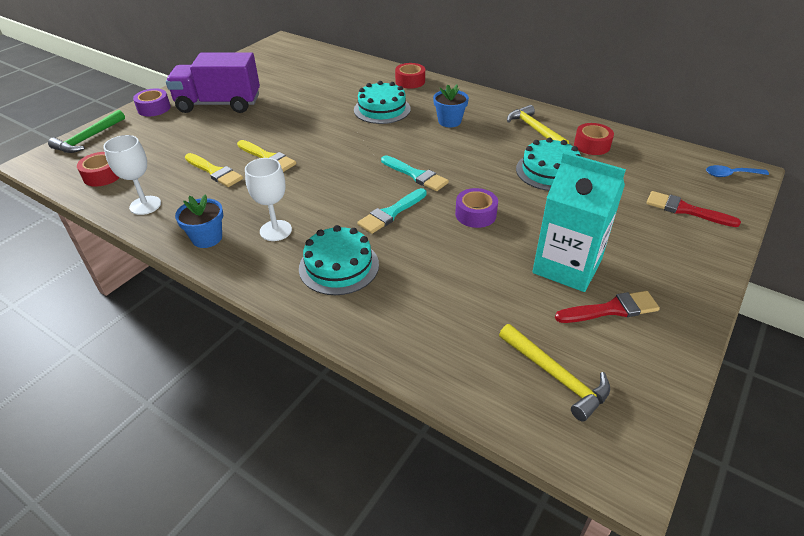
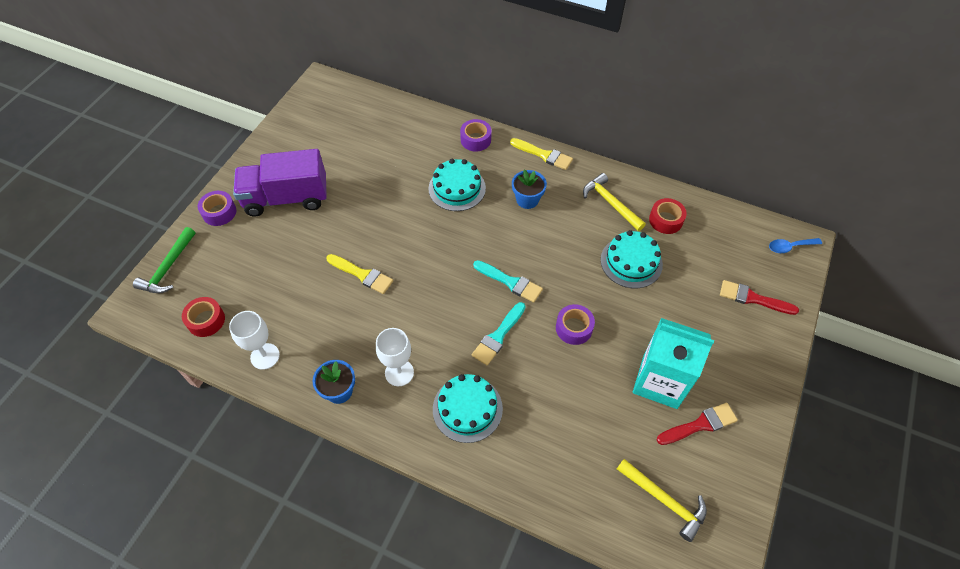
camera: 10 degrees left, 15 degrees up
yellow brush [185,153,243,187] -> yellow brush moved to [510,138,573,170]
red tape [395,63,425,89] -> purple tape [460,119,491,152]

